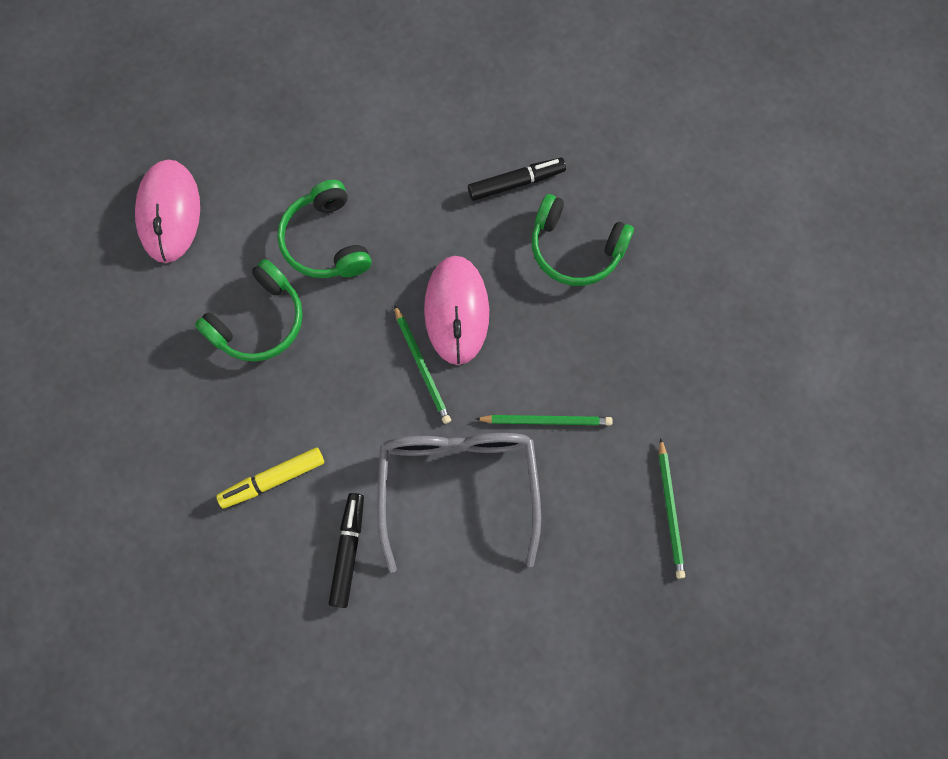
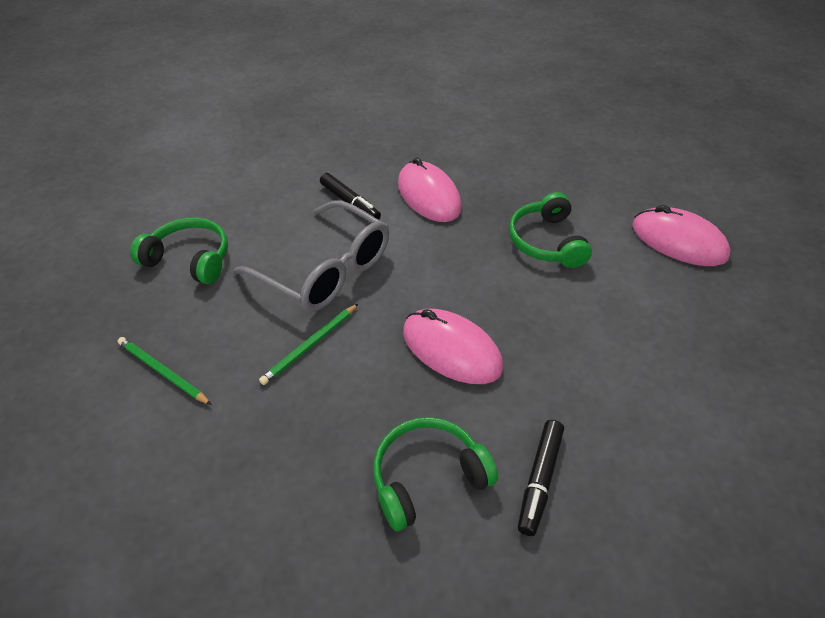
camera: 130 degrees right, 25 degrees down
yellow marker [216,448,324,509] -> pink mouse [398,157,462,222]
green headphones [277,180,372,278] -> green headphones moved to [130,217,228,284]
green pencil [394,305,451,424] -> none

